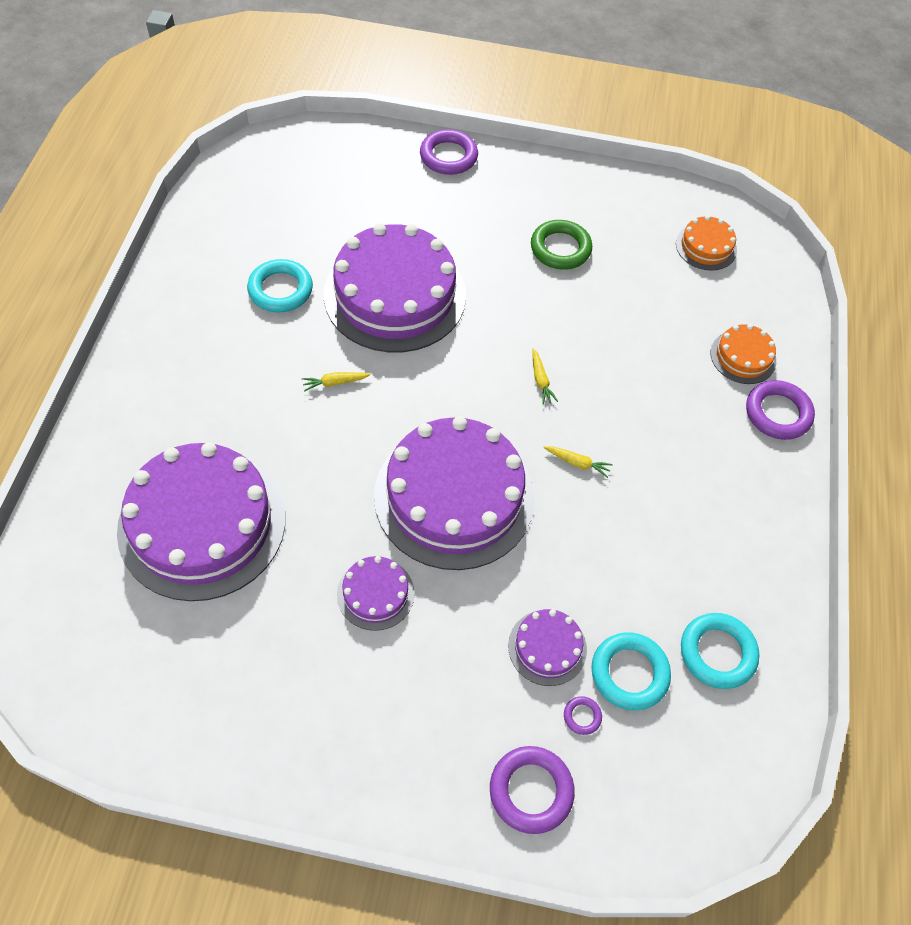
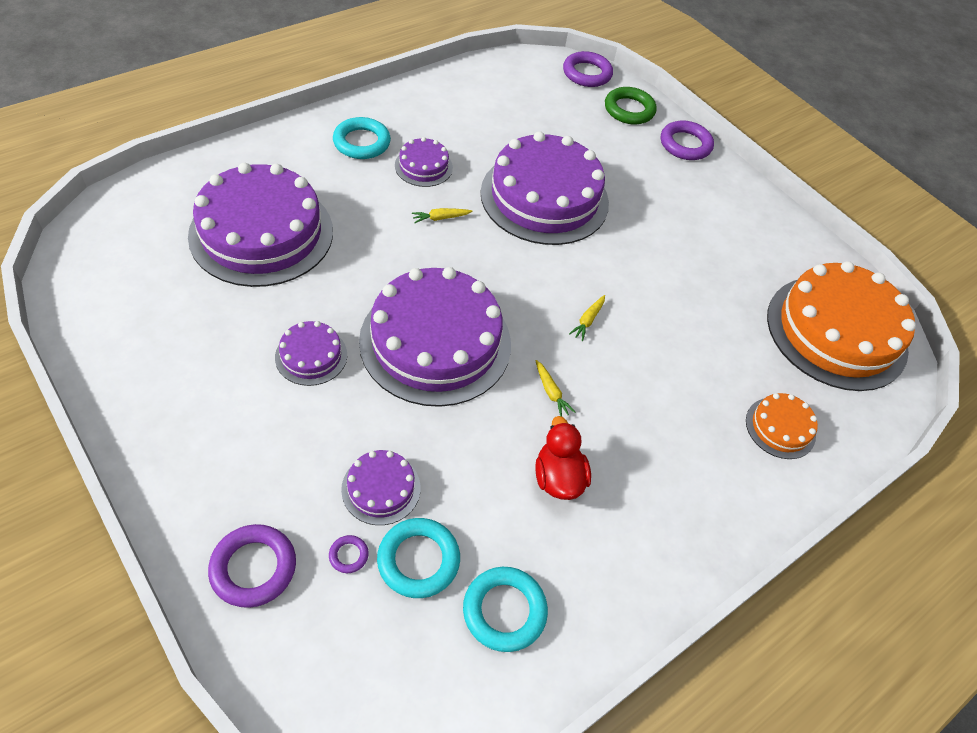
camera: 40 degrees right, 5 degrees down
turquoise ring [247,259,313,313] -> turquoise ring moved to [333,117,391,159]
yellow carrot [302,372,371,392] -> yellow carrot turned 45 degrees counterclockwise [412,208,473,223]
green ring [531,220,592,270] -> green ring moved to [605,87,657,124]
orange cake [676,215,737,271] -> orange cake [767,261,916,391], size x2.20
purple ring [746,380,815,440] -> purple ring moved to [563,51,613,87]
none -> purple cake [395,137,453,187]
none -> red duck [535,416,591,500]

